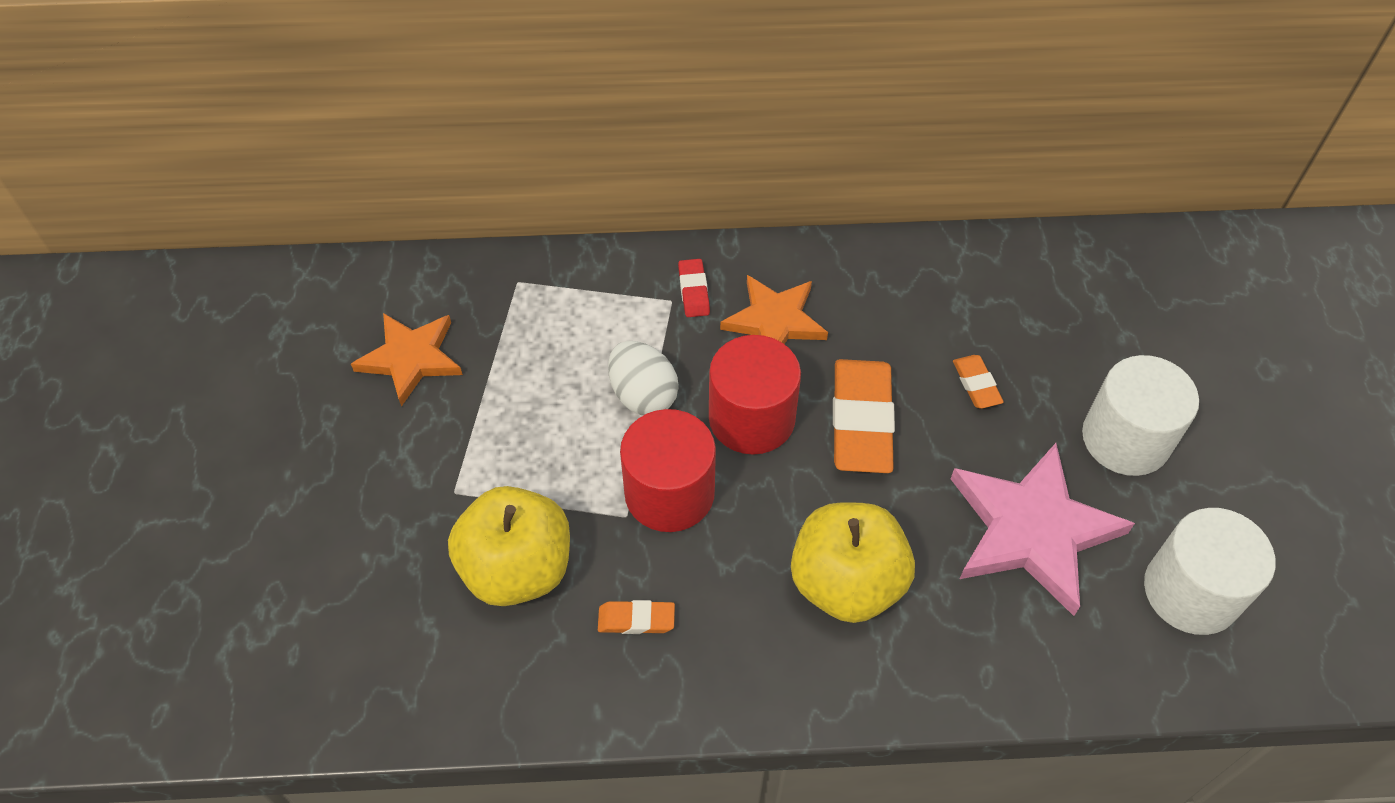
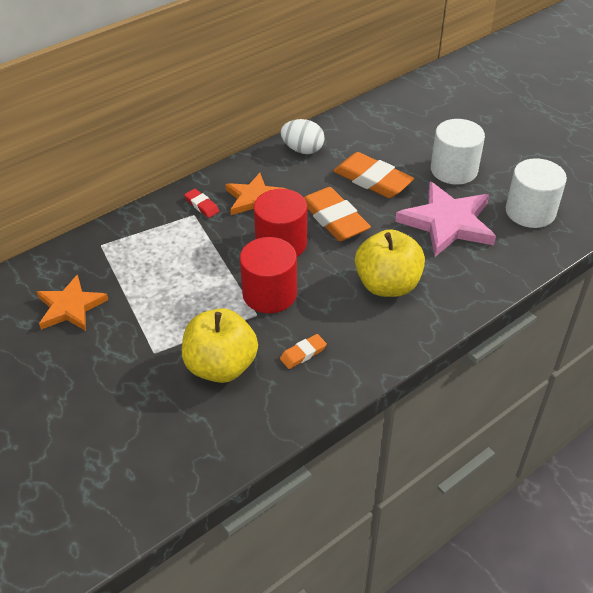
camera: 35 degrees left, 10 degrees down
white egg [608,341,679,416] -> white egg moved to [281,119,325,154]
orange eraser [953,355,1004,409] -> orange eraser [333,152,414,198], size x2.08

